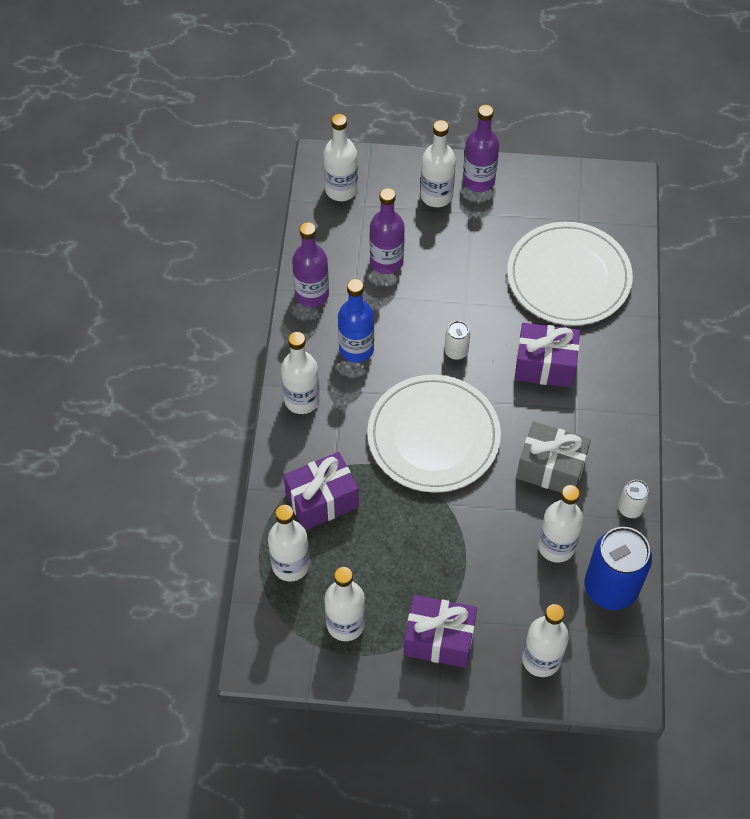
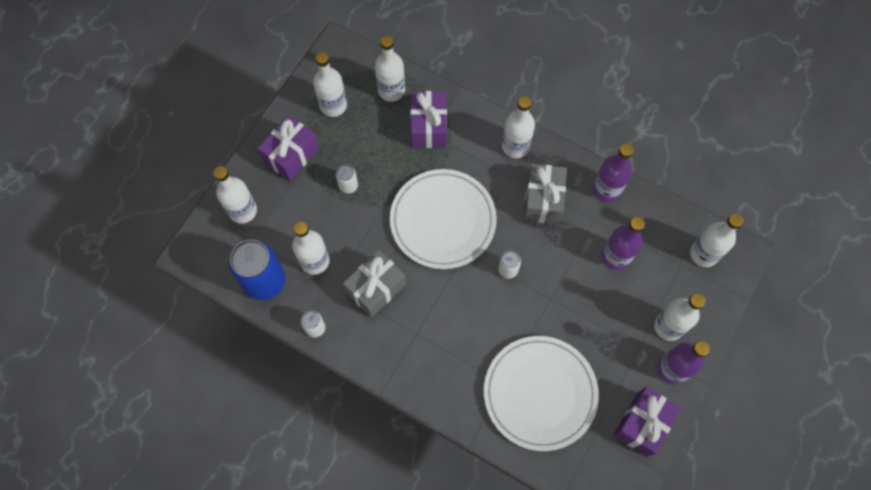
camera: 115 degrees right, 10 degrees up
blue bottle [338,279,374,363] -> grey gift [524,164,567,224]
purple gift [515,323,580,388] -> purple gift moved to [613,387,681,457]
none -> white can [336,164,358,194]

